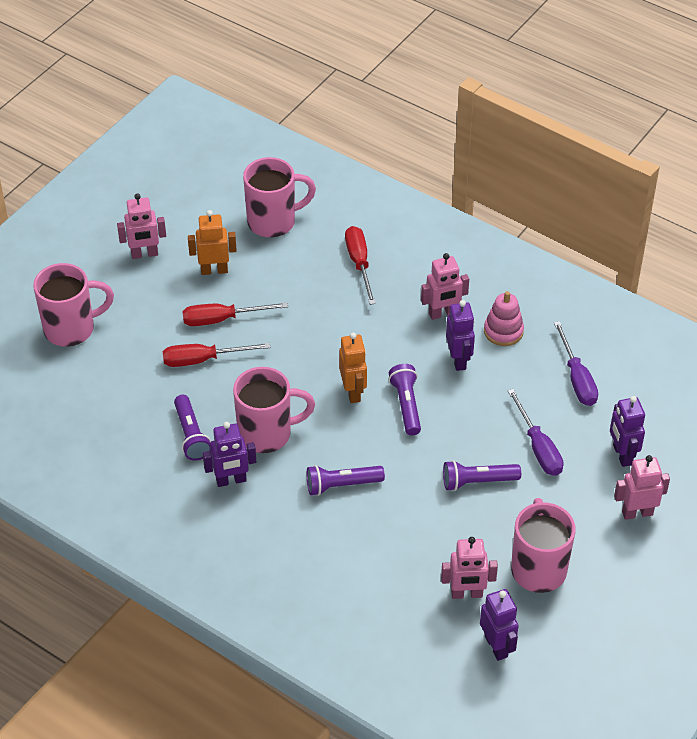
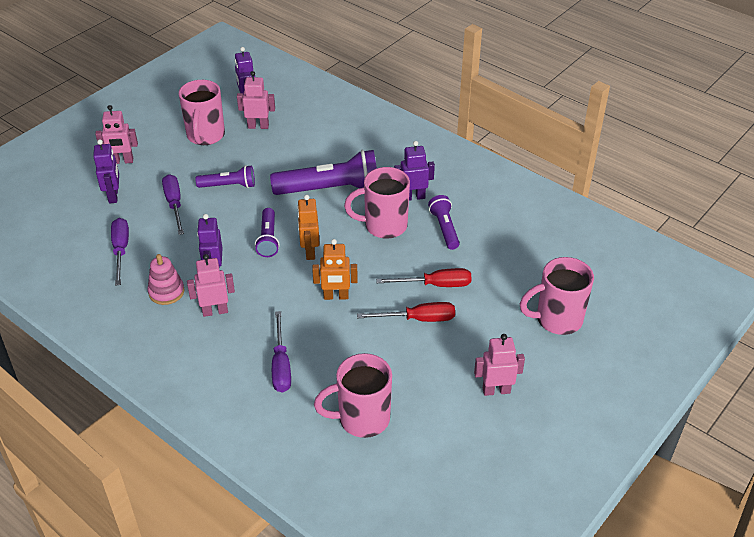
camera: 175 degrees left, 5 degrees down
orange robot [188,210,237,275] -> orange robot moved to [312,239,358,300]
purple flashlight [307,465,385,496] -> purple flashlight [270,150,377,195], size x1.84
red screwdriver [345,226,376,305] -> purple screwdriver [272,311,291,393]

